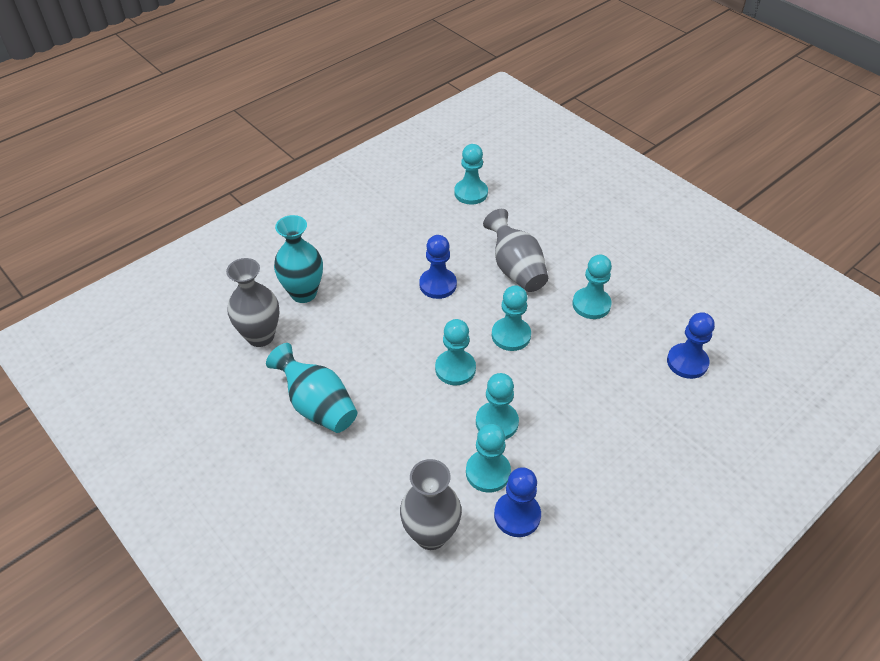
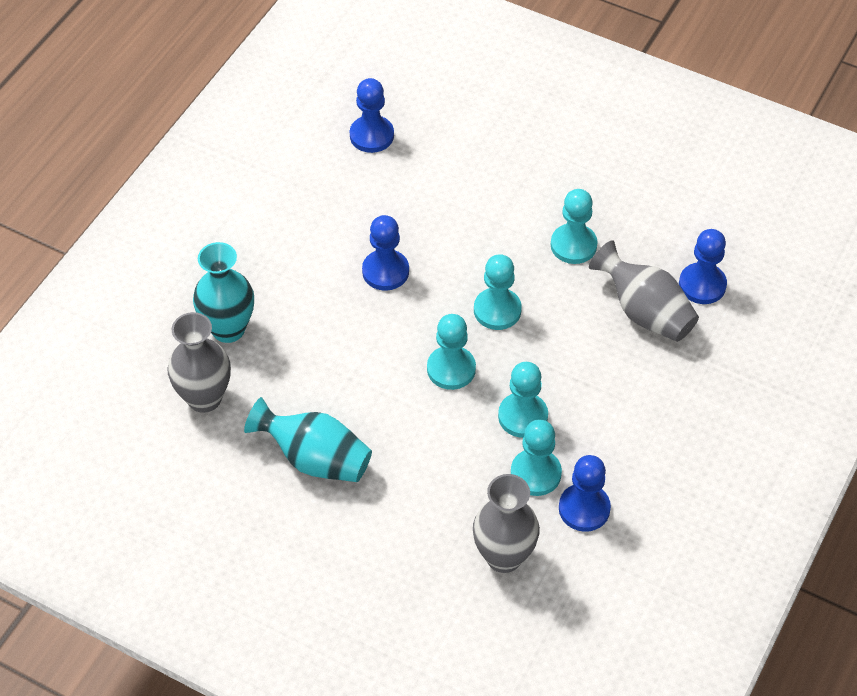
camera: 20 degrees left, 5 degrees up
turquoise pawn [454,144,488,204] -> blue pawn [350,78,394,153]
grey vase [483,209,548,292] -> grey vase moved to [589,240,699,342]

